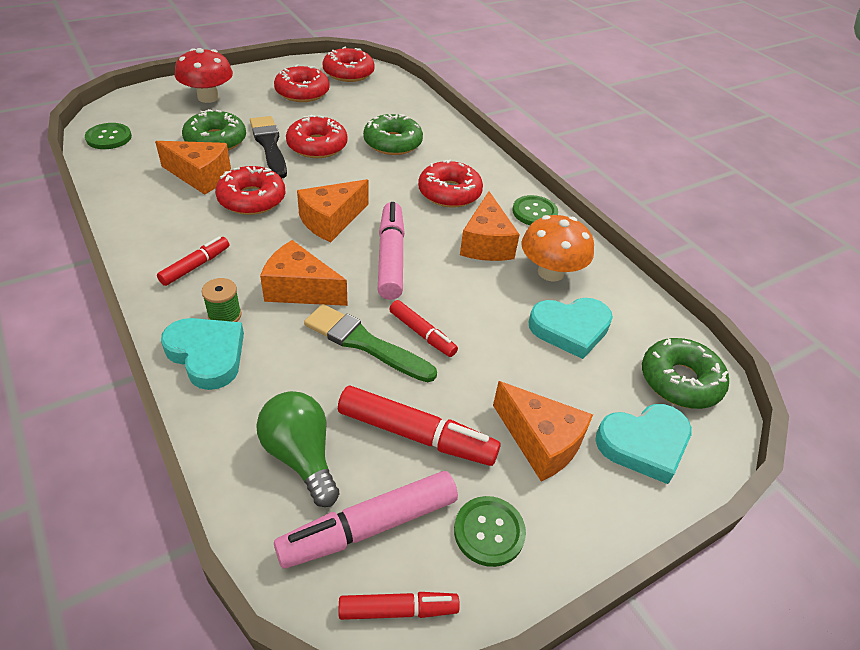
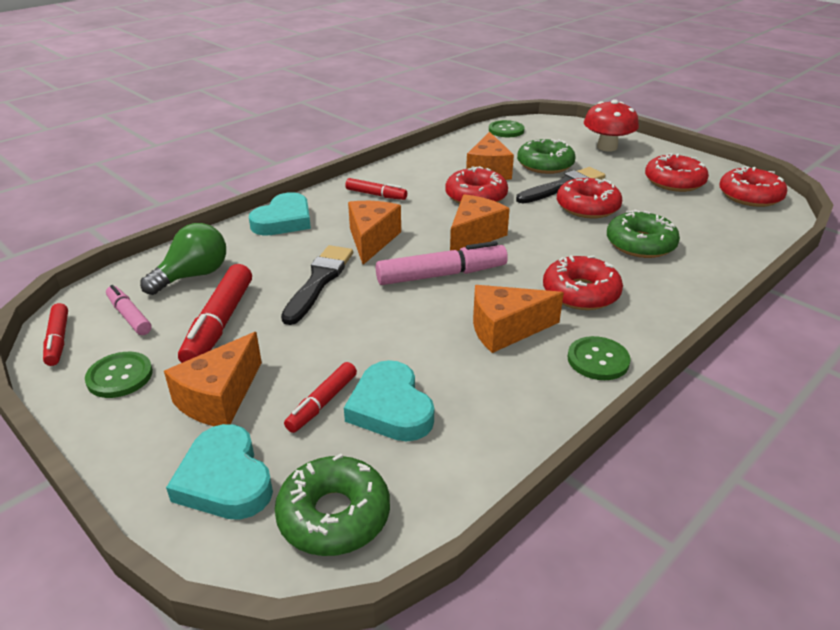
camera: 80 degrees right, 10 degrees down
green spool [202,278,241,322] -> none
pink marker [274,471,458,569] -> pink marker [106,285,152,335], size x0.59
orange cheese [297,179,368,242] -> orange cheese turned 90 degrees clockwise [450,194,510,251]
green brush [304,304,437,382] -> black brush [281,245,353,325]
red marker [389,300,458,357] -> red marker moved to [284,362,357,433]
orange mushroom [521,215,594,281] -> none

